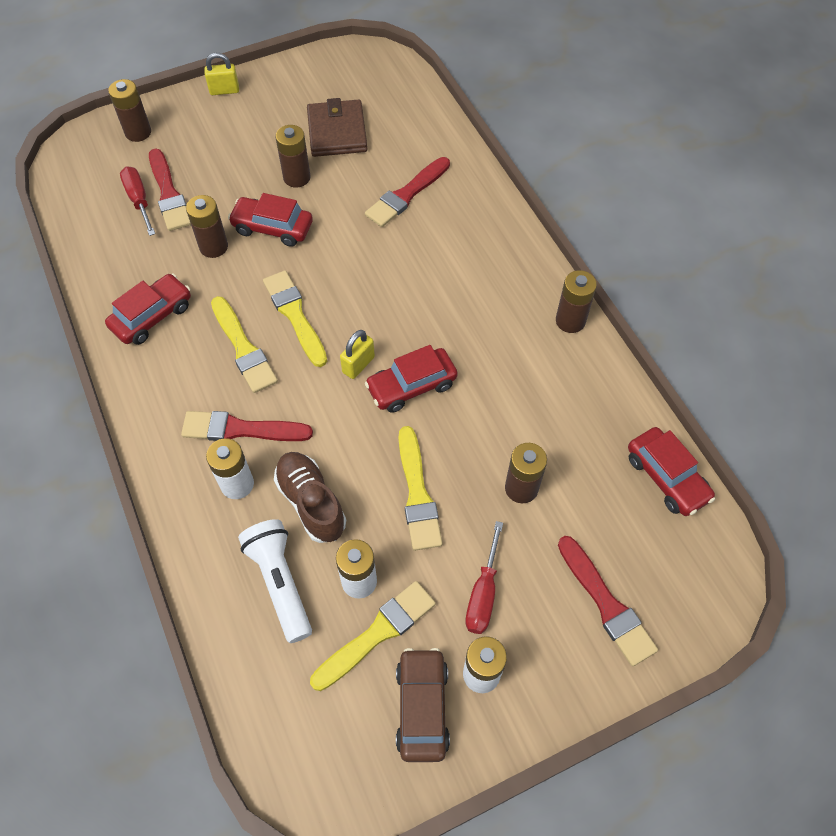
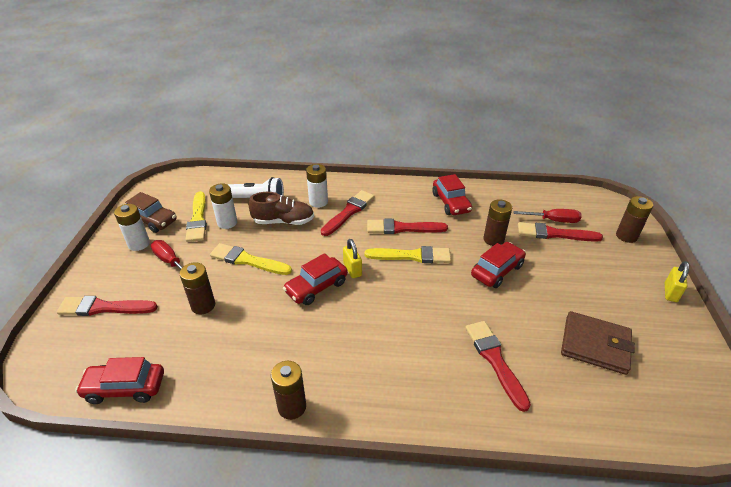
camera: 120 degrees right, 20 degrees down
yellow brush [211,296,278,393] -> red brush [367,219,448,234]
brown battery [275,125,311,188] -> none
red car [365,345,458,413] -> red car turned 135 degrees counterclockwise [283,253,348,305]

